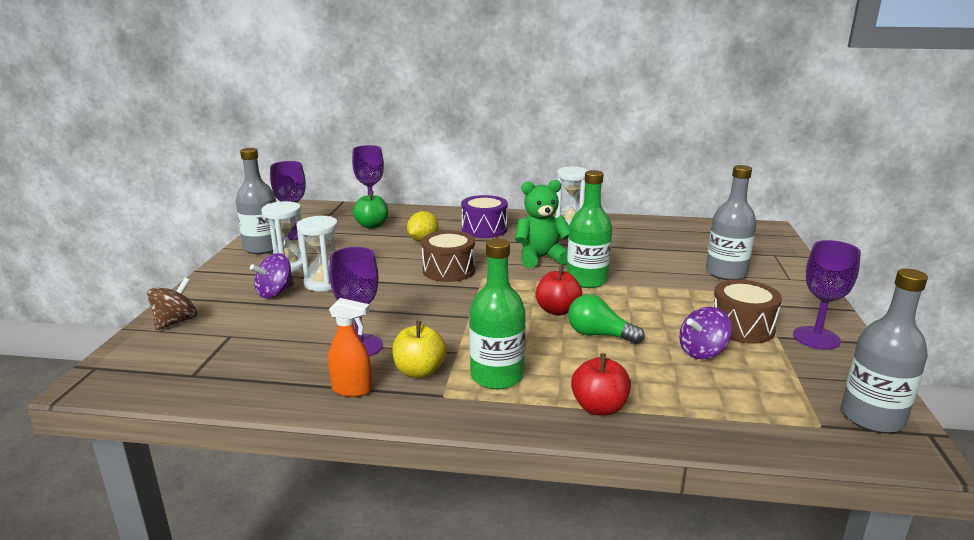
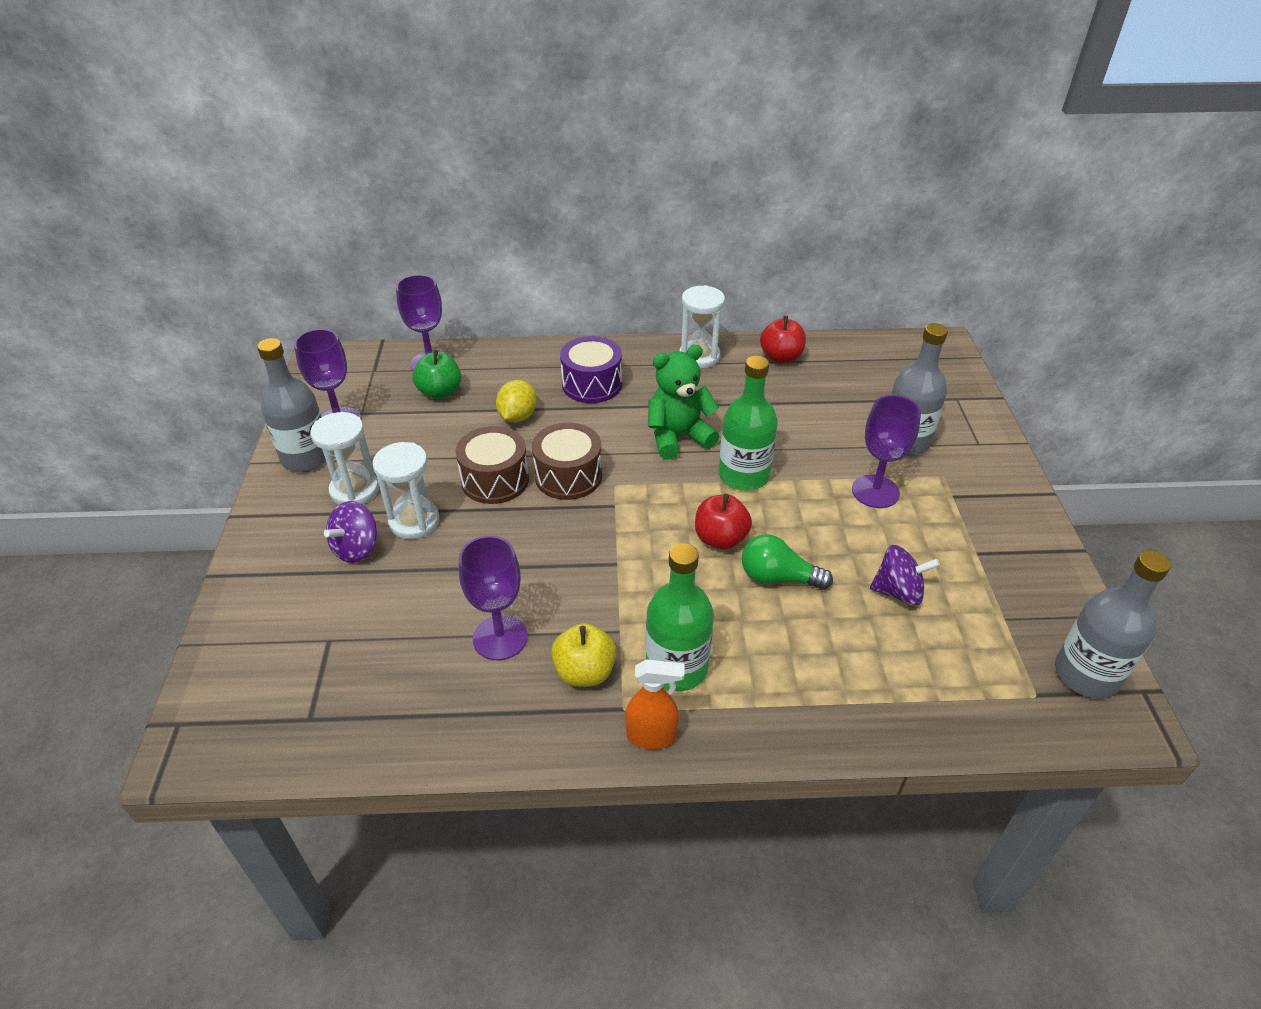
camera: 10 degrees left, 20 degrees up
brown spinning top [147,278,197,330] -> none
orange spray bottle [328,298,372,397] -> orange spray bottle moved to [625,659,685,750]
red apple [571,353,631,416] -> red apple moved to [760,316,806,363]
purple spinning top [679,307,732,359] -> purple spinning top turned 135 degrees counterclockwise [870,545,940,606]
brown drum [712,279,782,344] -> brown drum moved to [456,426,529,504]
purple goblet [793,240,861,350] -> purple goblet moved to [852,395,921,508]

